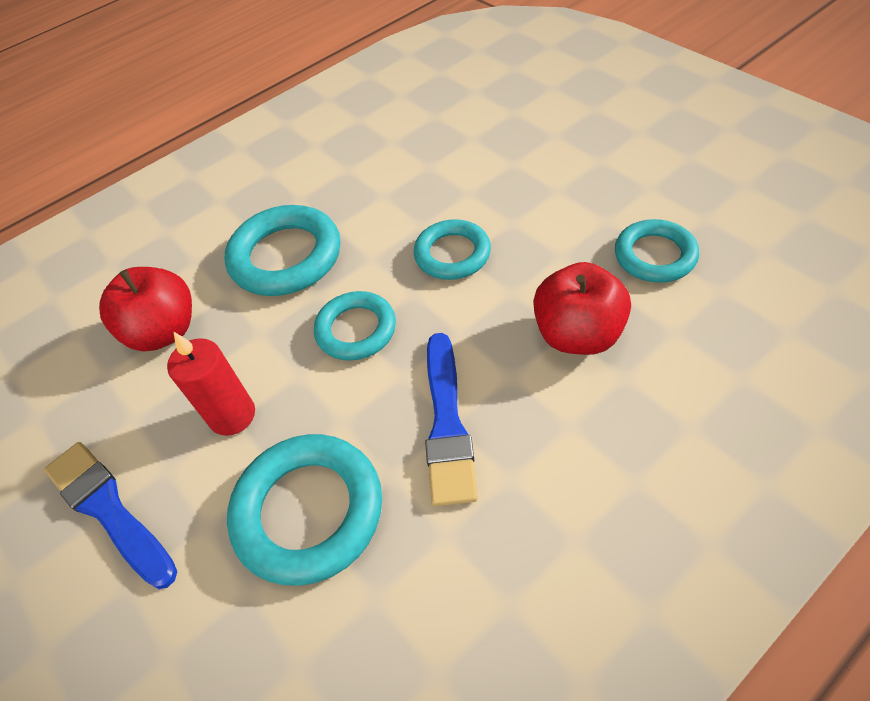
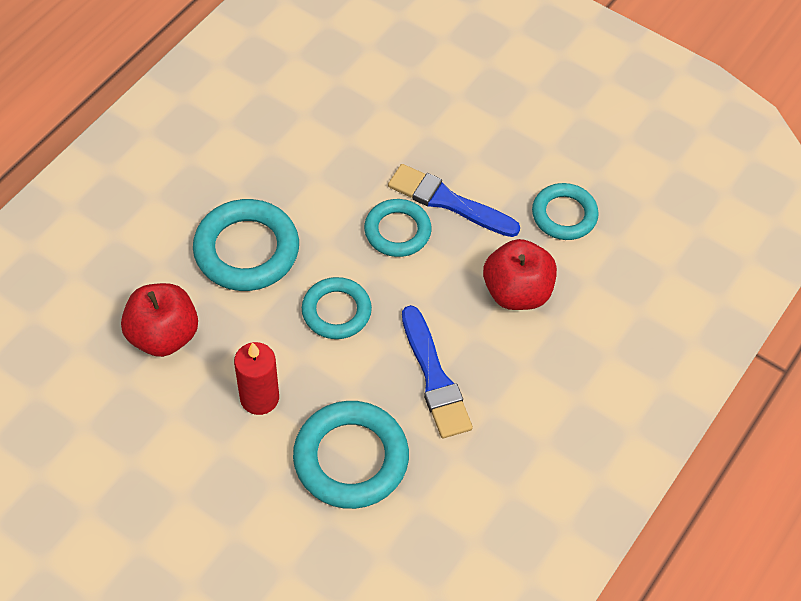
camera: 25 degrees left, 5 degrees up
blue brush [44,442,177,589] -> blue brush moved to [388,164,520,237]

